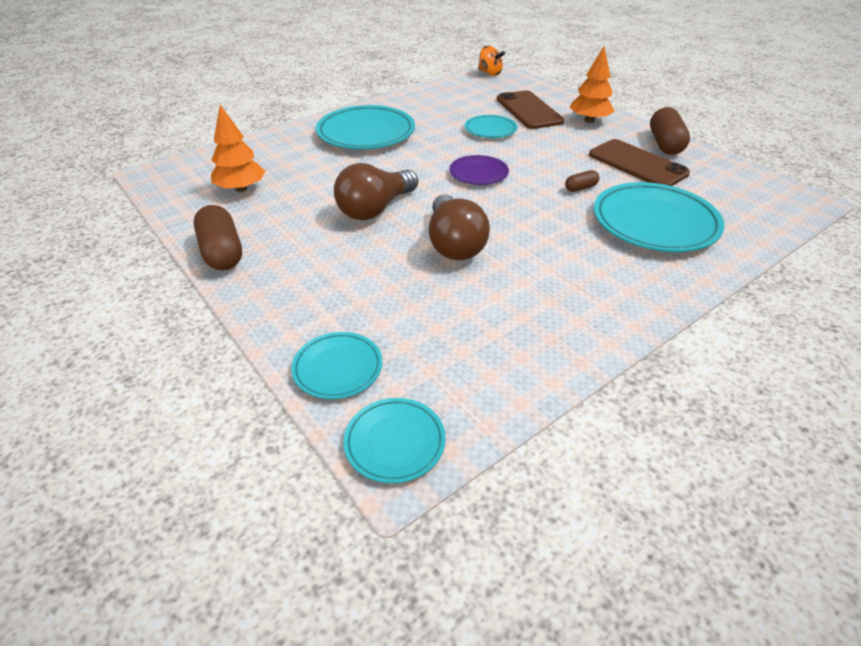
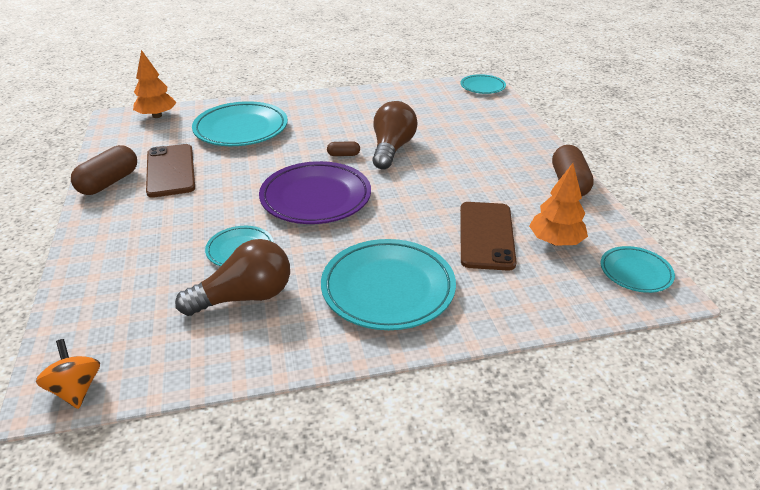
camera: 155 degrees left, 5 degrees down
turquoise plate [291,332,382,399] -> turquoise plate moved to [601,246,675,293]
brown light bulb [334,163,418,220] -> brown light bulb moved to [175,239,290,316]
purple plate [449,155,509,185] -> purple plate [259,161,371,224], size x1.84
brown phone [497,90,564,129] -> brown phone moved to [460,202,517,271]
brown capsule [565,170,599,192] -> brown capsule moved to [327,141,360,156]
orange tree [569,46,615,123] -> orange tree moved to [133,50,177,118]

